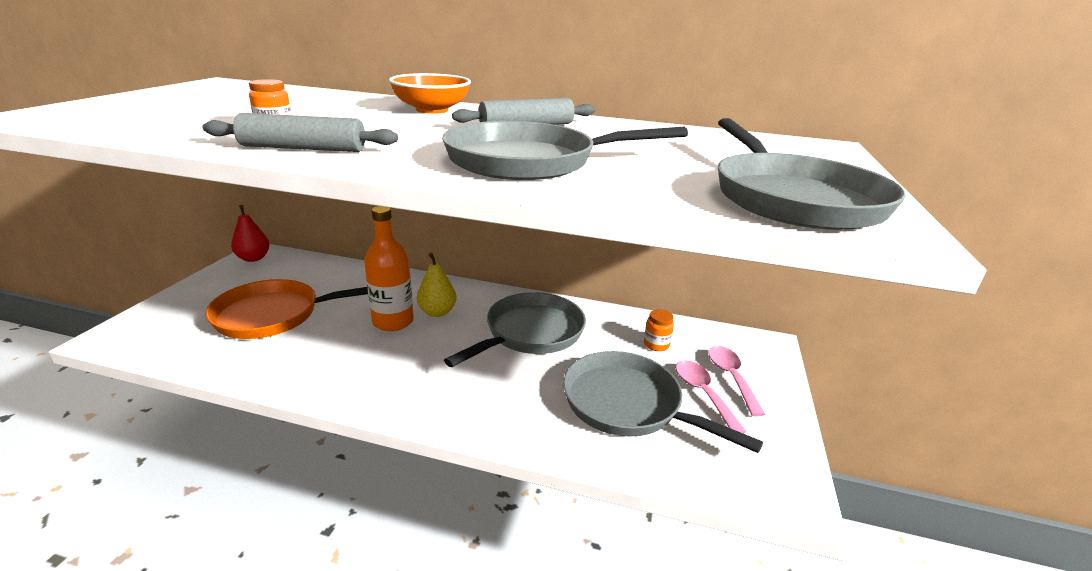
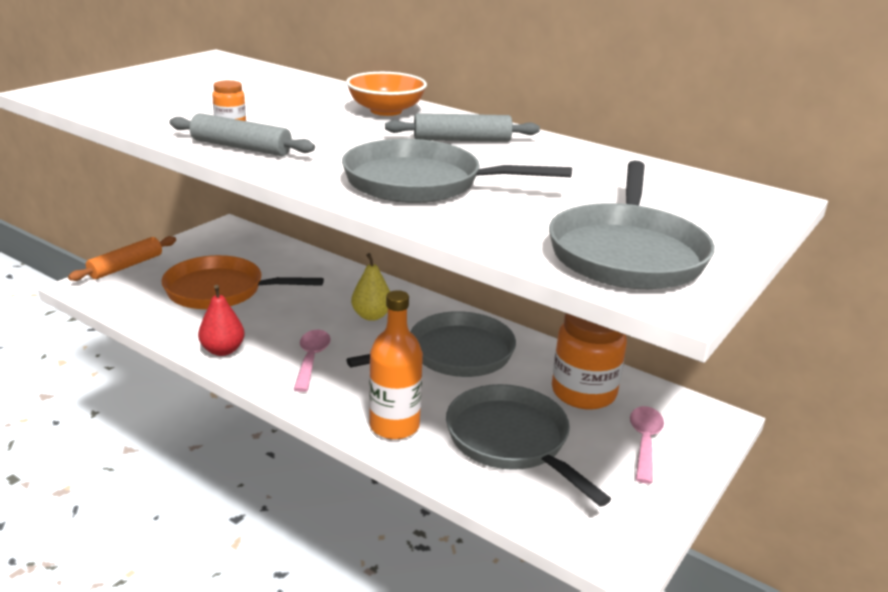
camera: 20 degrees right, 0 degrees up
red pear [231,205,270,262] -> red pear moved to [198,285,245,356]
orange bottle [364,206,414,331] -> orange bottle moved to [369,290,423,440]
orange jar [644,309,674,351] -> orange jar [552,313,627,410], size x2.23
pink spoon [676,360,746,434] -> pink spoon moved to [293,330,331,392]
none -> orange rolling pin [68,236,176,281]

